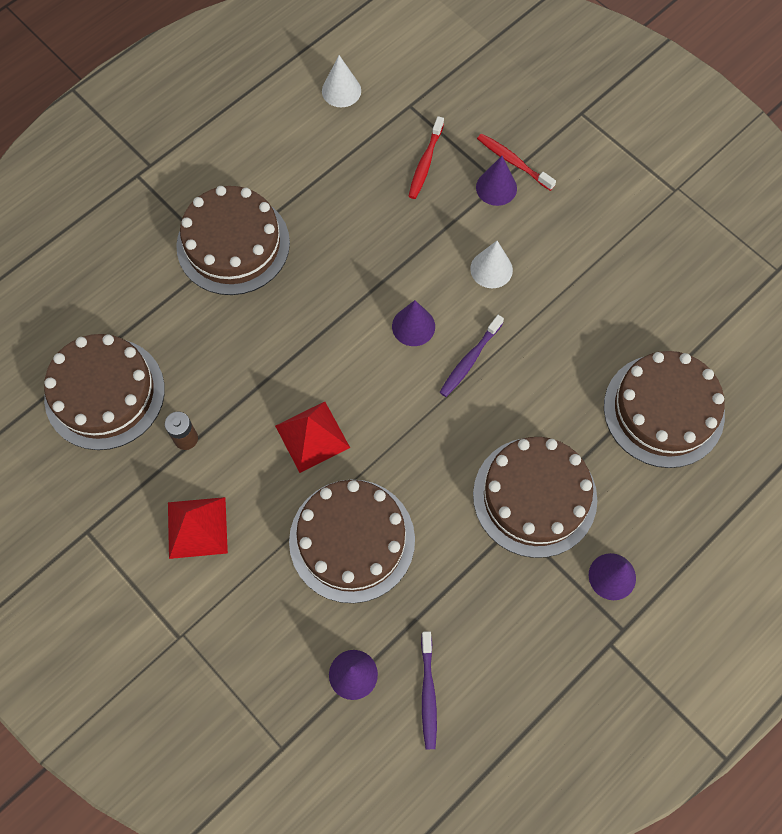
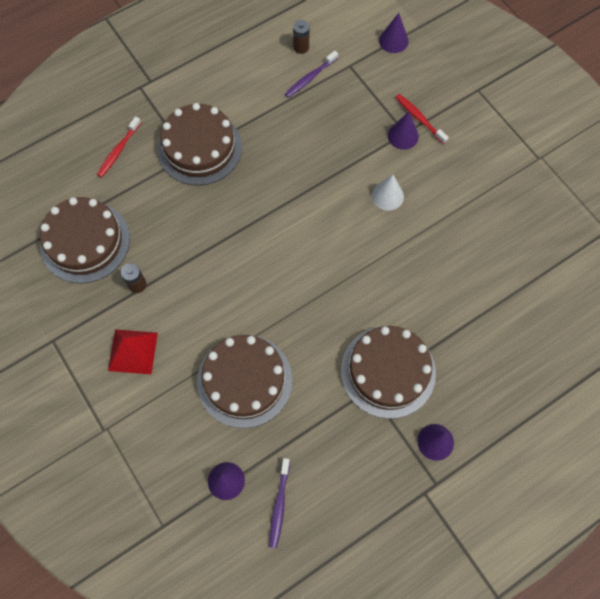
camera: 10 degrees right, 0 degrees up
red pyramid [275,402,350,473] -> none
white cone [322,55,361,107] -> brown battery [293,20,310,54]
purple cone [392,300,435,346] -> purple cone moved to [379,13,409,53]
red toothbrush [408,116,444,199] -> red toothbrush moved to [97,116,141,178]
purple toothbrush [440,315,504,397] -> purple toothbrush moved to [285,51,338,98]
brown cake [604,351,725,468] -> none

